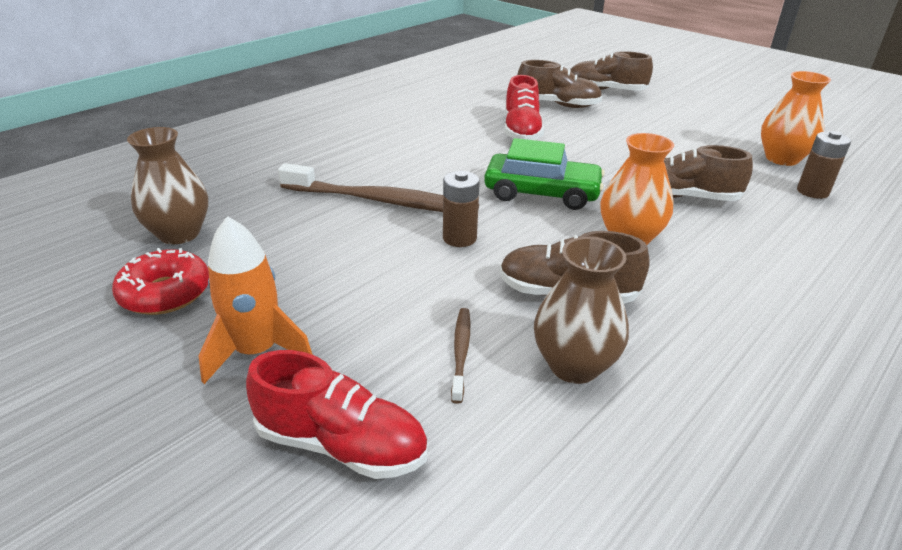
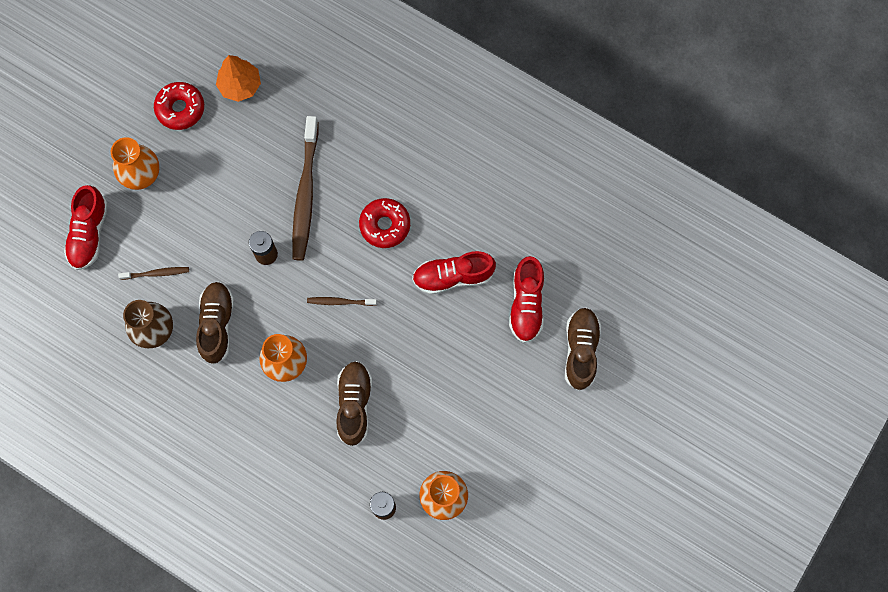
camera: 80 degrees right, 40 degrees up
brown vase [127,127,208,244] -> orange tree [216,55,261,102]
orange rocket [199,216,313,384] -> orange vase [111,137,159,190]
green car [484,138,605,210] -> brown toothbrush [307,297,377,306]
brown shoe [517,60,602,108] -> red shoe [509,256,544,343]
none -> red donut [359,198,410,248]

